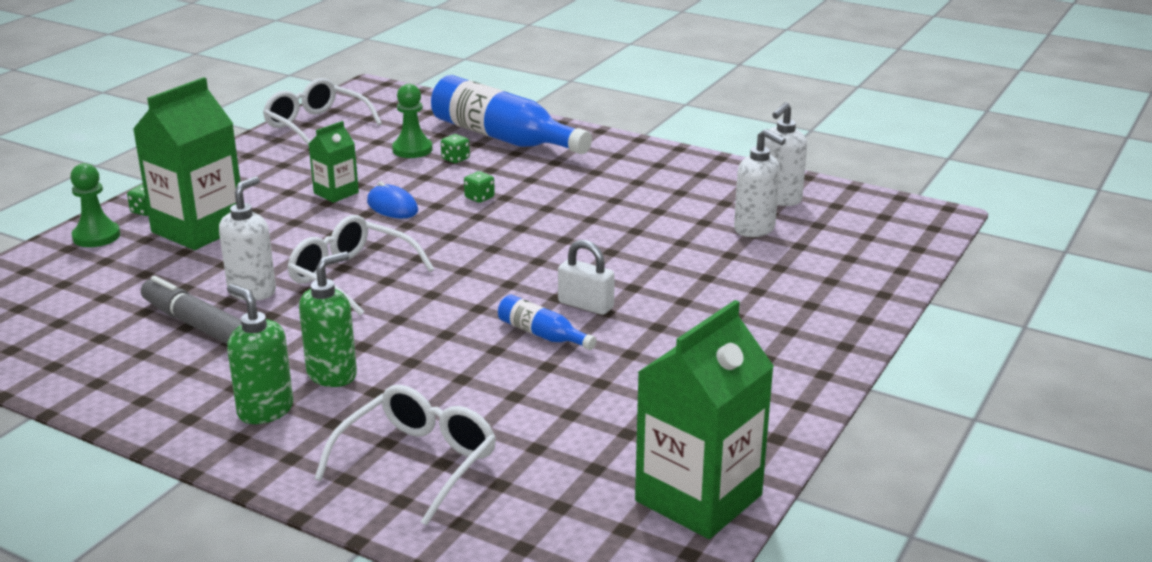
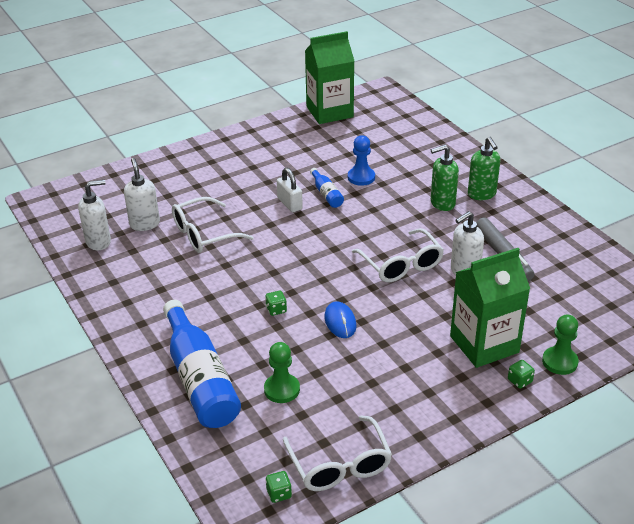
camera: 150 degrees left, 10 degrees up
green carton [309,121,359,203] -> none
white glasses [315,385,496,526] -> white glasses moved to [172,197,254,253]
green dice [441,134,470,163] -> green dice moved to [266,471,292,503]
none -> blue pawn [348,135,375,186]

